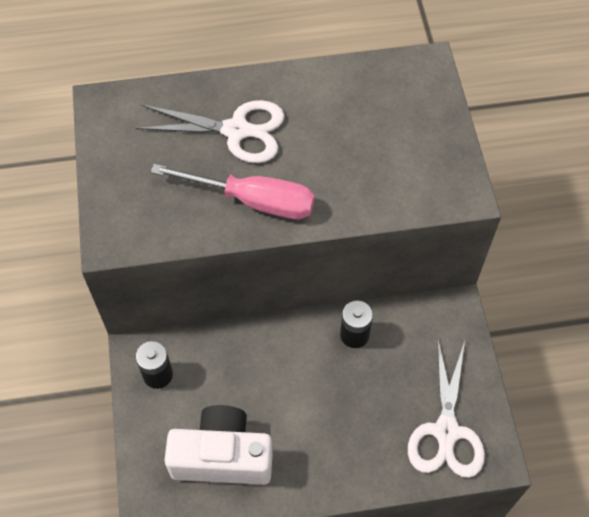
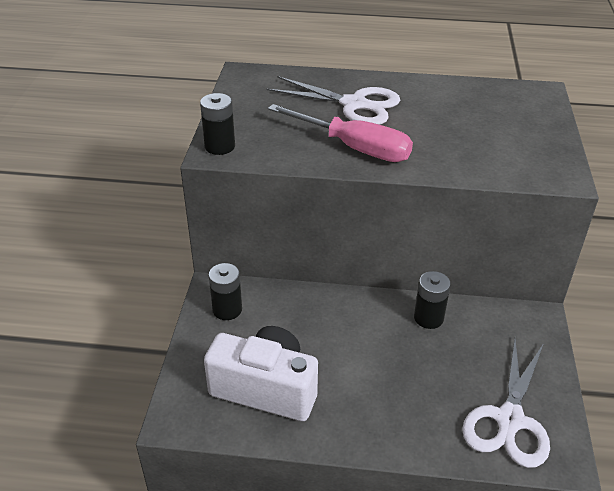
camera: 15 degrees right, 20 degrees down
none -> black battery [200,93,235,155]

